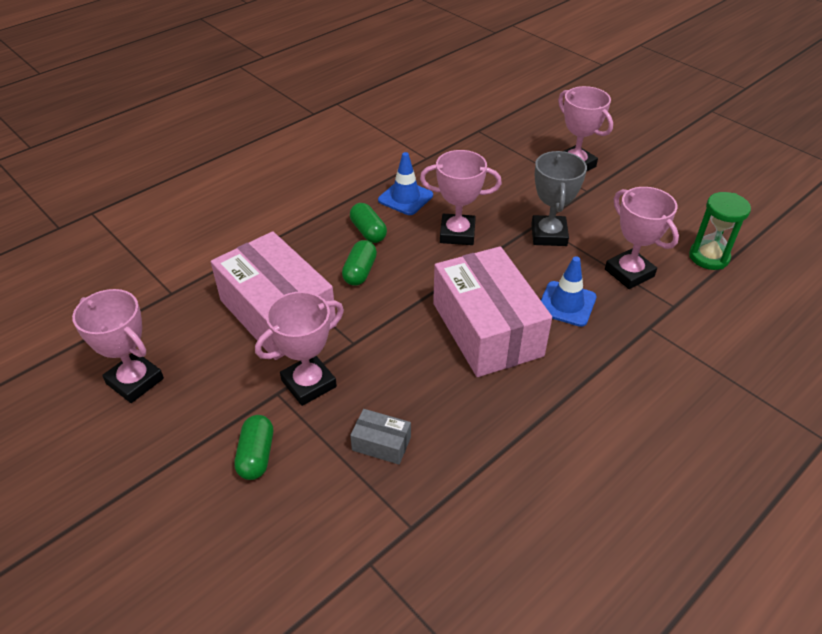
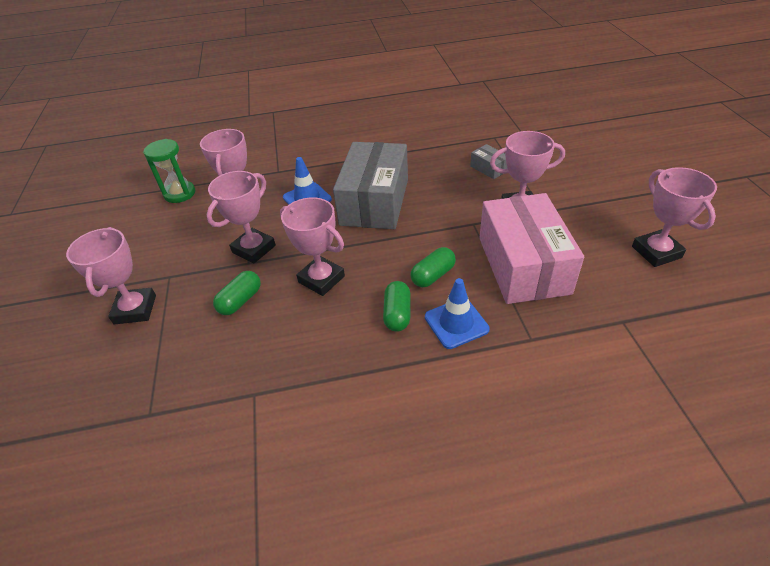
camera: 145 degrees left, 0 degrees up
green capsule [234,415,273,480] -> green capsule moved to [213,271,261,315]
blue traffic cone [378,152,433,215] -> blue traffic cone moved to [425,278,490,349]
pink box [433,246,552,377] -> grey box [333,142,408,229]
grey trophy [531,151,587,246] -> pink trophy [207,171,276,264]

